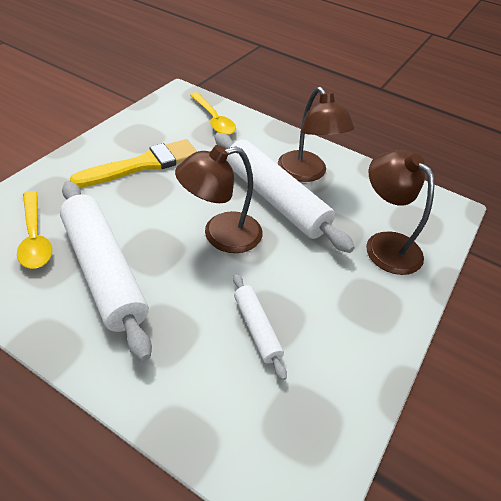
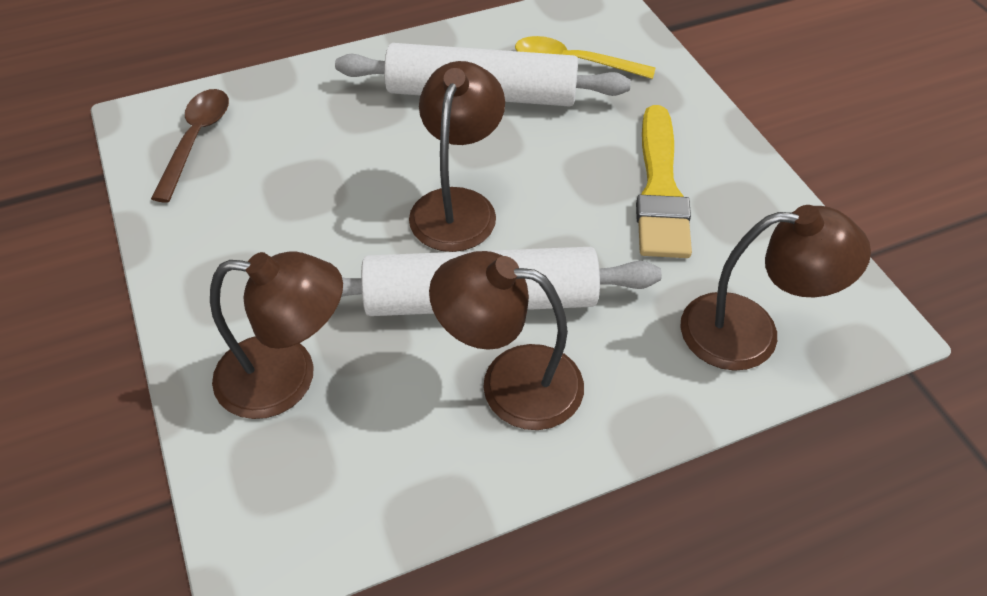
camera: 130 degrees right, 5 degrees up
yellow spoon [190,92,236,135] -> brown lamp [680,205,871,371]
white rolling pin [233,274,287,380] -> none
none -> brown spoon [151,89,229,203]

